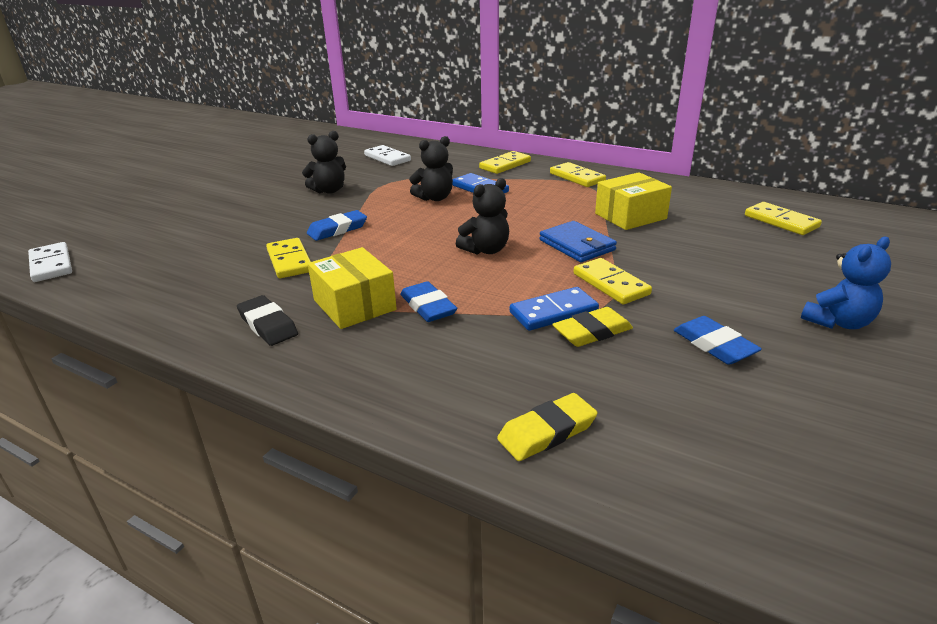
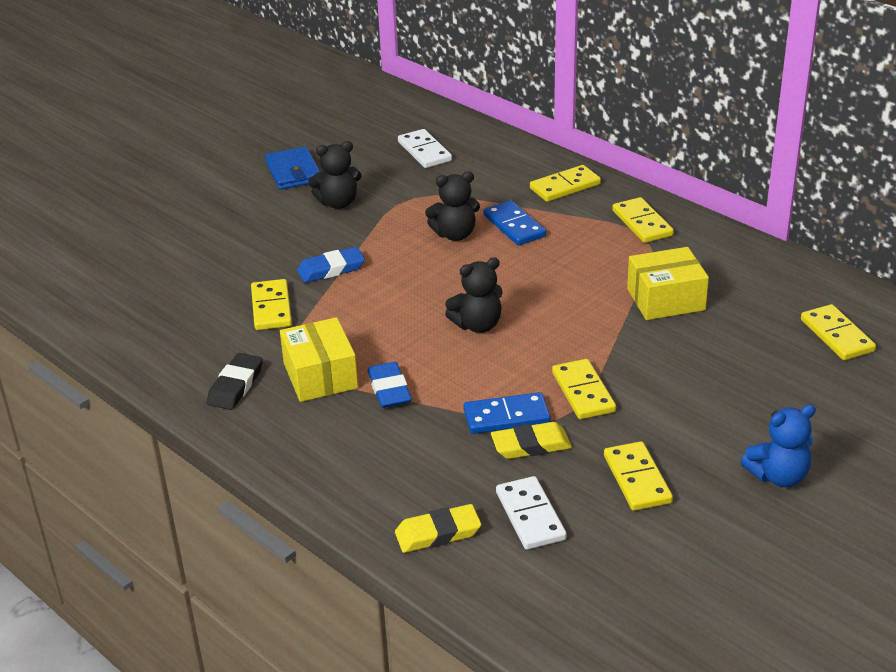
camera: 15 degrees right, 5 degrees up
white domino [28,242,72,282] -> white domino moved to [496,476,567,550]
black eraser [237,295,298,346] -> black eraser turned 45 degrees clockwise [207,353,263,410]
blue wallet [539,221,617,262] -> blue wallet moved to [265,146,320,190]
blue eraser [674,316,762,365] -> yellow domino [604,441,673,511]

